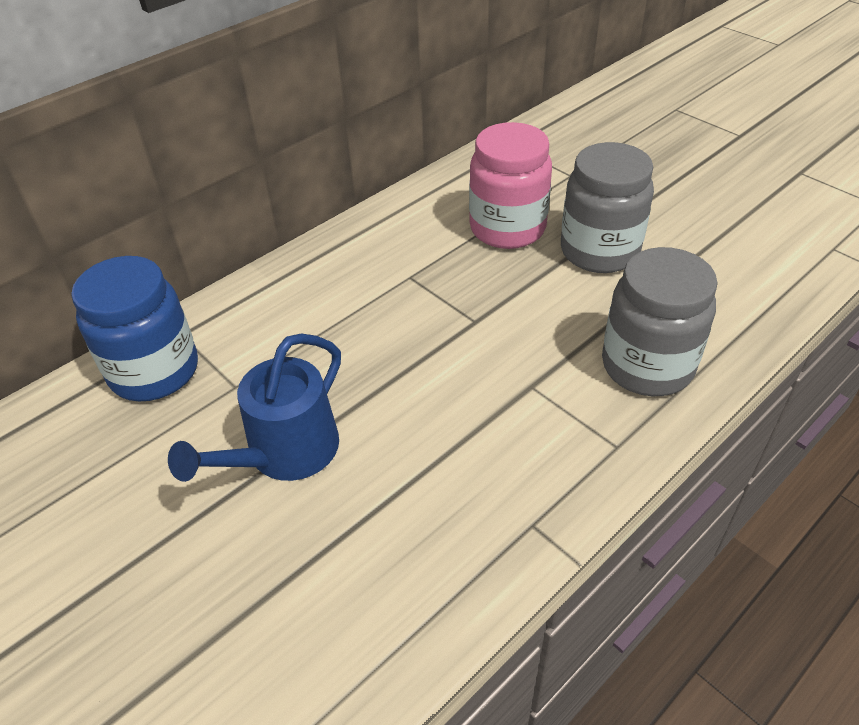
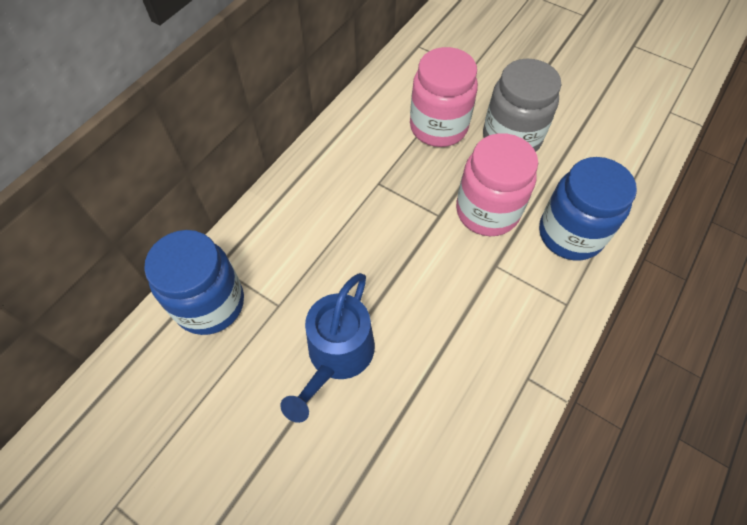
camera: 15 degrees left, 15 degrees up
grey jar [602,247,718,396] -> blue jar [539,157,637,261]
none -> pink jar [456,133,538,236]

